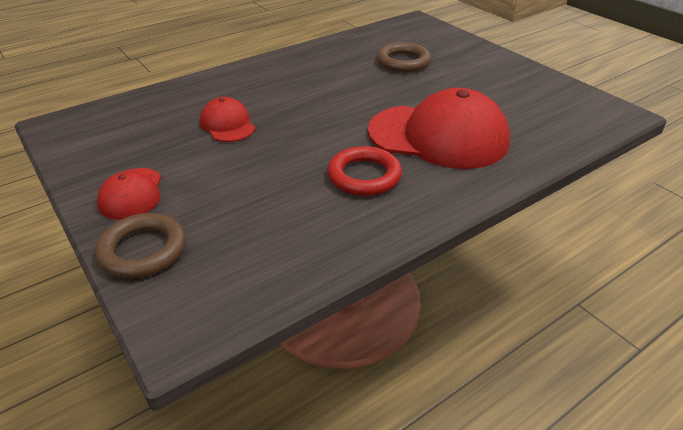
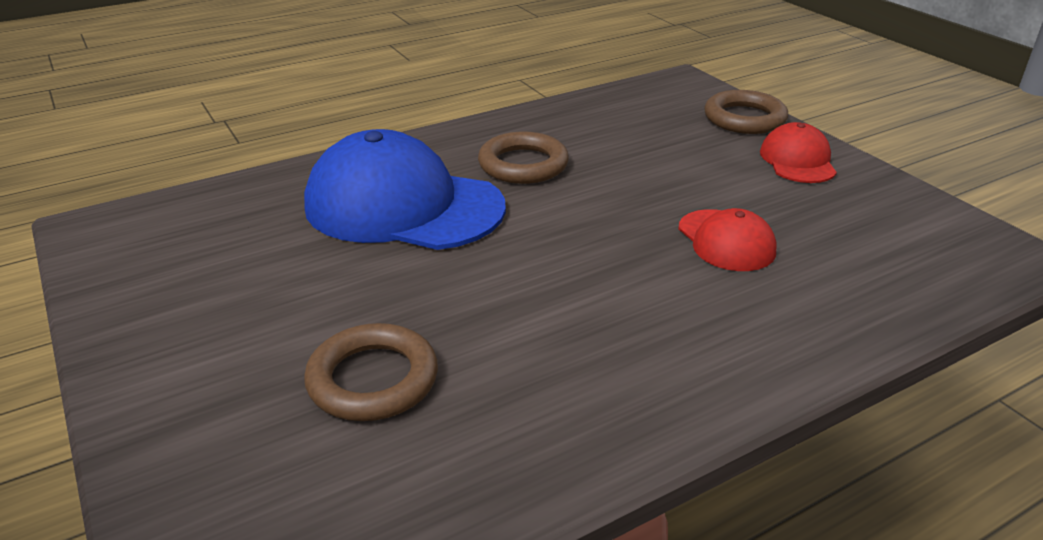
camera: 175 degrees left, 5 degrees down
red ring [327,146,402,196] -> brown ring [478,132,569,184]
red cap [368,88,510,169] -> blue cap [304,129,506,250]

